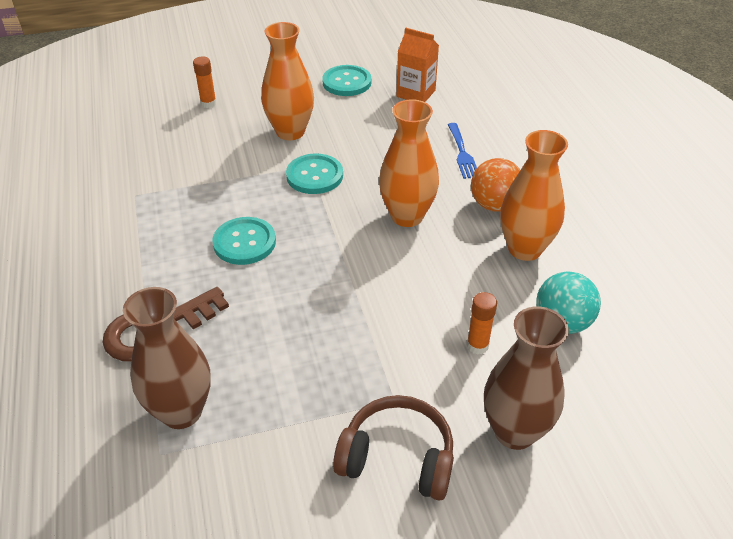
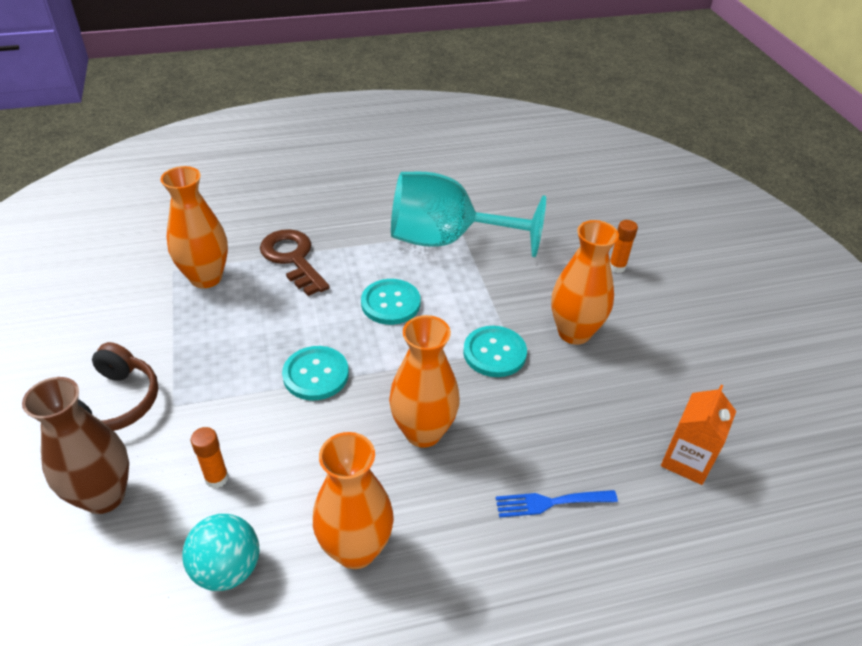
camera: 90 degrees right, 0 degrees up
brown vase [123,287,211,429] -> orange vase [160,166,228,288]
turquoise button [322,65,372,96] -> turquoise button moved to [282,346,349,401]
orange ball [471,158,520,212] -> none
none -> turquoise goblet [391,172,546,257]

